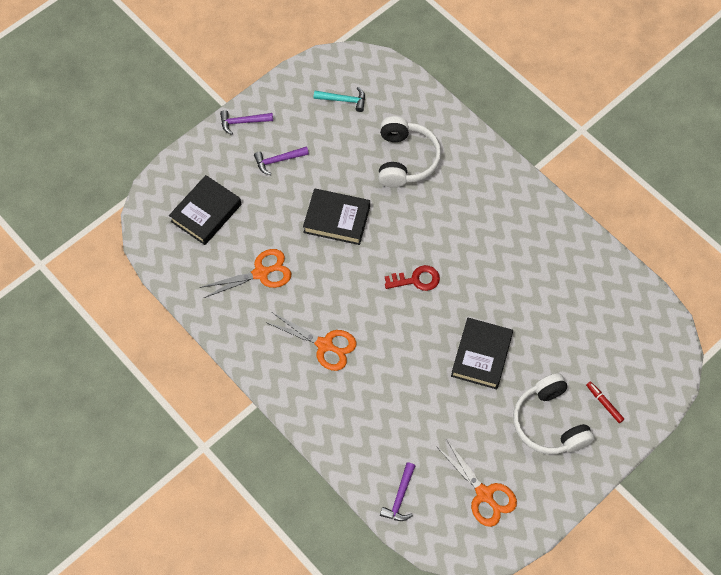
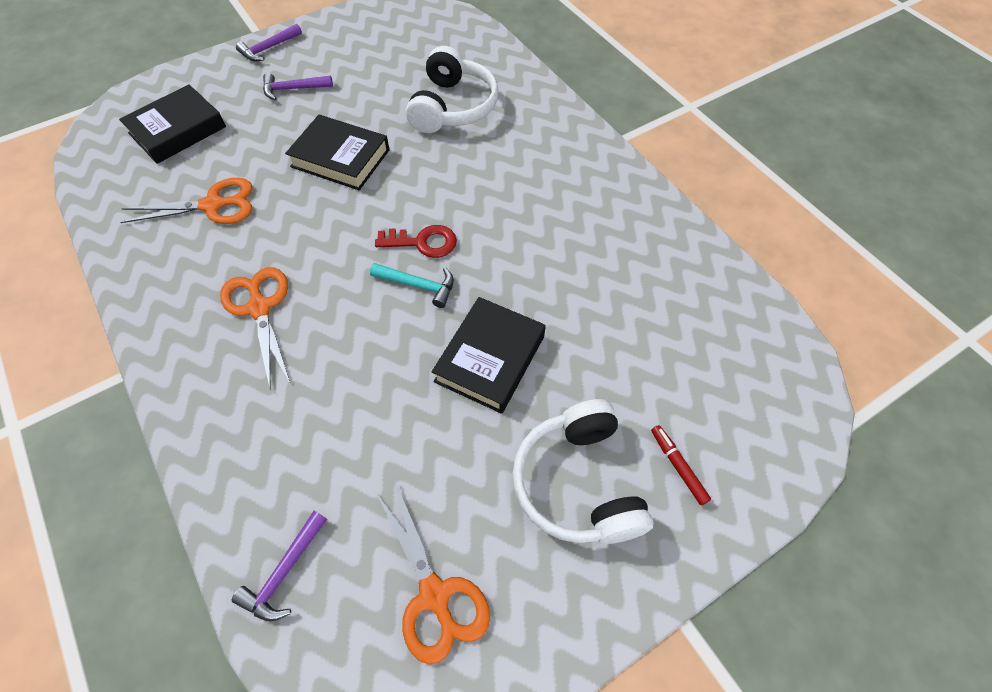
camera: 10 degrees right, 5 degrees down
purple hammer [220,110,273,135] -> purple hammer turned 45 degrees counterclockwise [236,24,302,62]
orange scissors [268,313,357,371] -> orange scissors turned 150 degrees counterclockwise [220,267,290,391]
turquoise hammer [314,87,365,112] -> turquoise hammer moved to [370,263,454,308]

